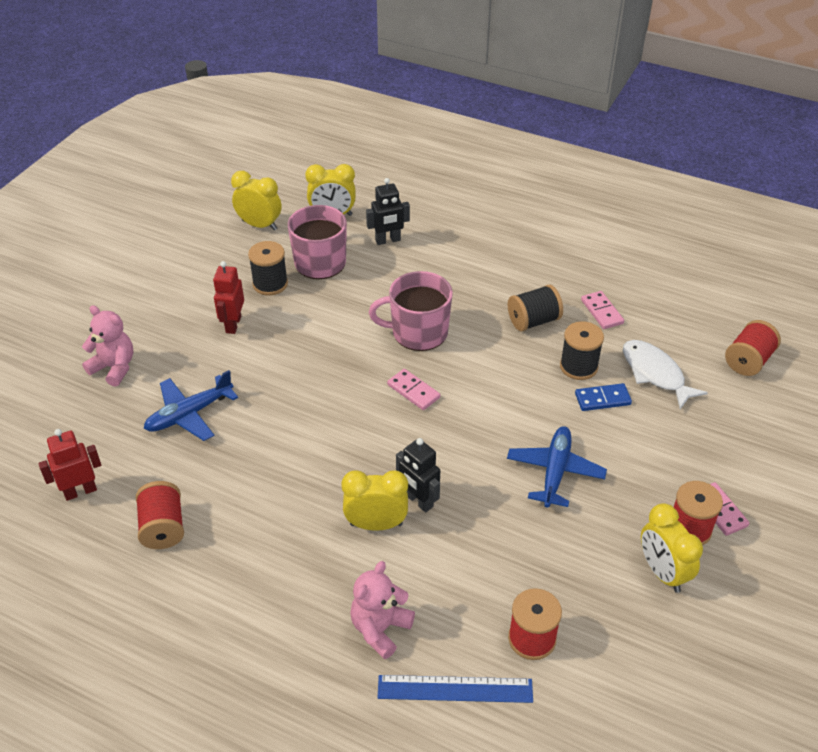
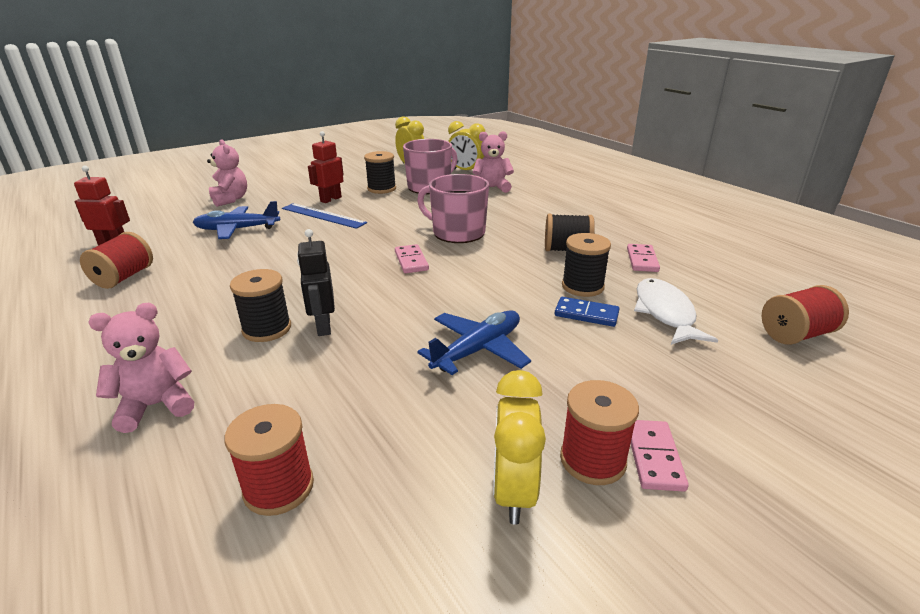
camera: 30 degrees right, 15 degrees down
yellow clock [341,470,408,531] -> black spool [230,269,291,342]
black robot [366,178,410,245] -> pink teddy bear [473,131,514,193]
blue ruler [378,675,533,703] -> blue ruler moved to [282,203,367,229]

